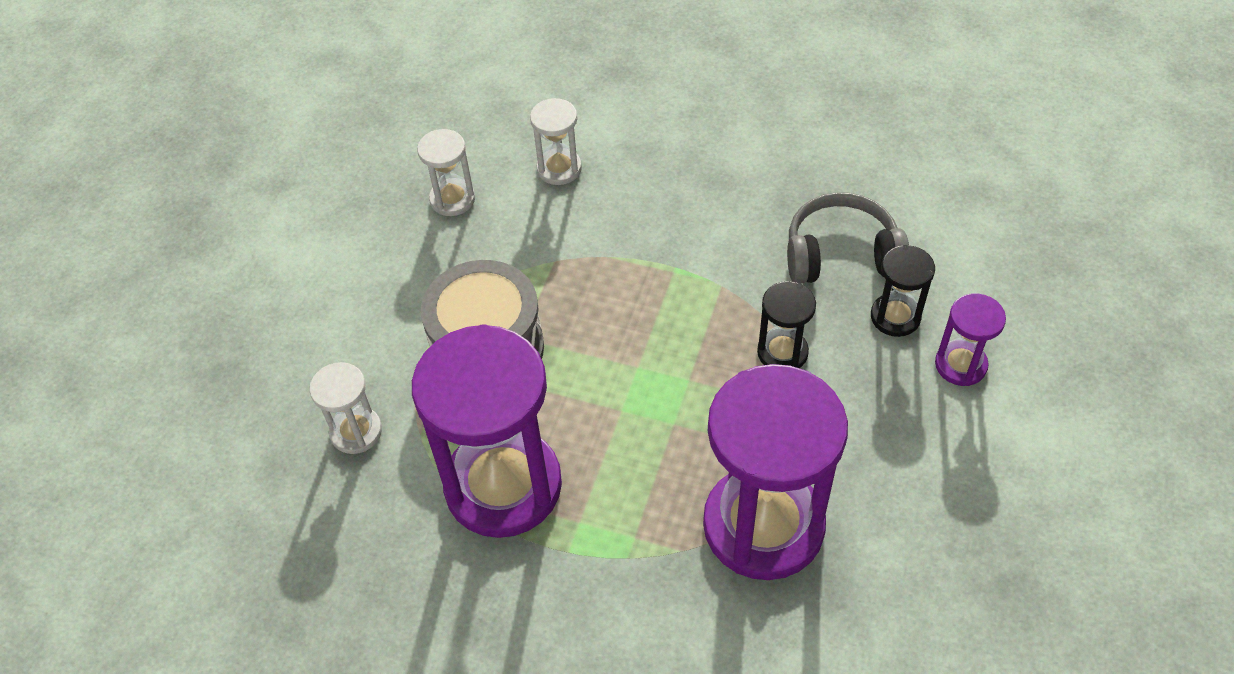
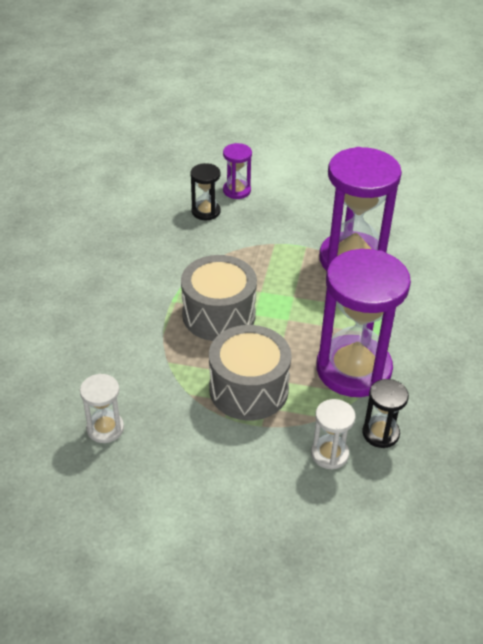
camera: 100 degrees left, 10 degrees down
white hourglass [530,98,582,185] -> none
black hourglass [757,281,816,368] -> black hourglass moved to [362,379,409,448]
grey headphones [787,192,909,283] -> none
none -> grey drum [181,255,257,341]

